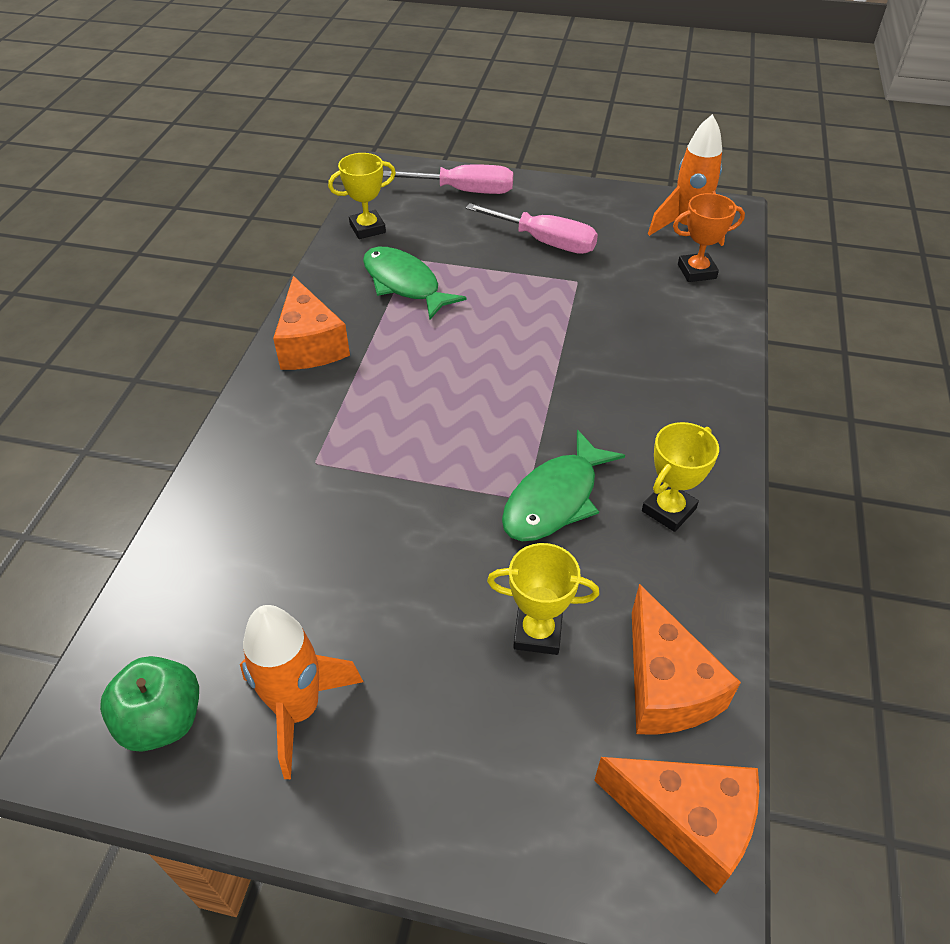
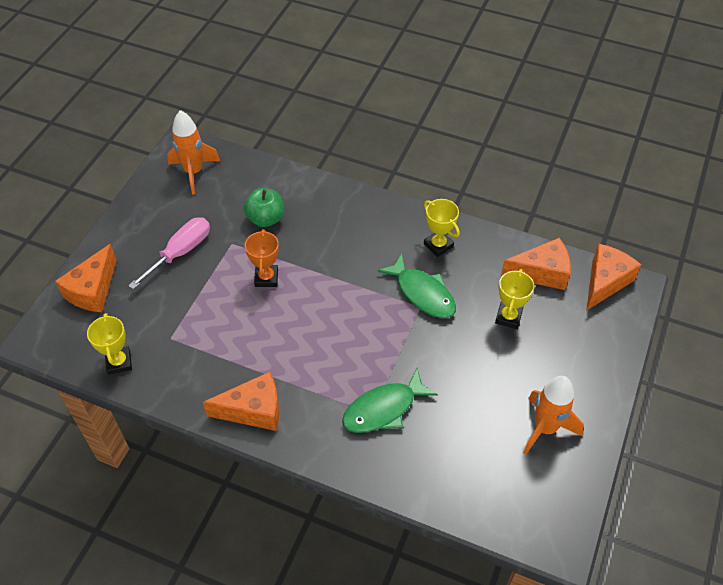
camera: 80 degrees left, 5 degrees up
green apple [100,656,199,751] -> green apple moved to [244,188,284,227]
green fish [363,247,467,319] -> green fish moved to [342,368,438,433]
pink screwdriver [383,165,513,194] -> orange cheese [55,244,117,312]
orange trophy [673,193,745,282] -> orange trophy moved to [245,229,279,287]

